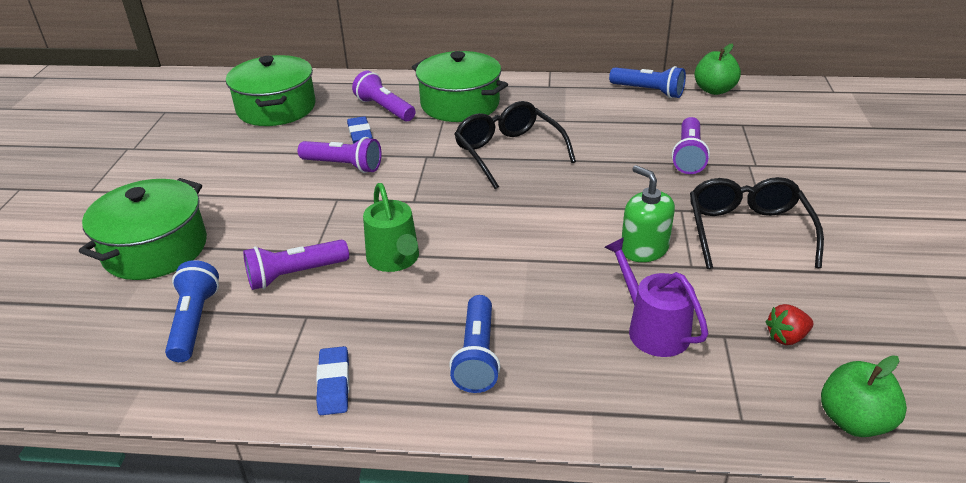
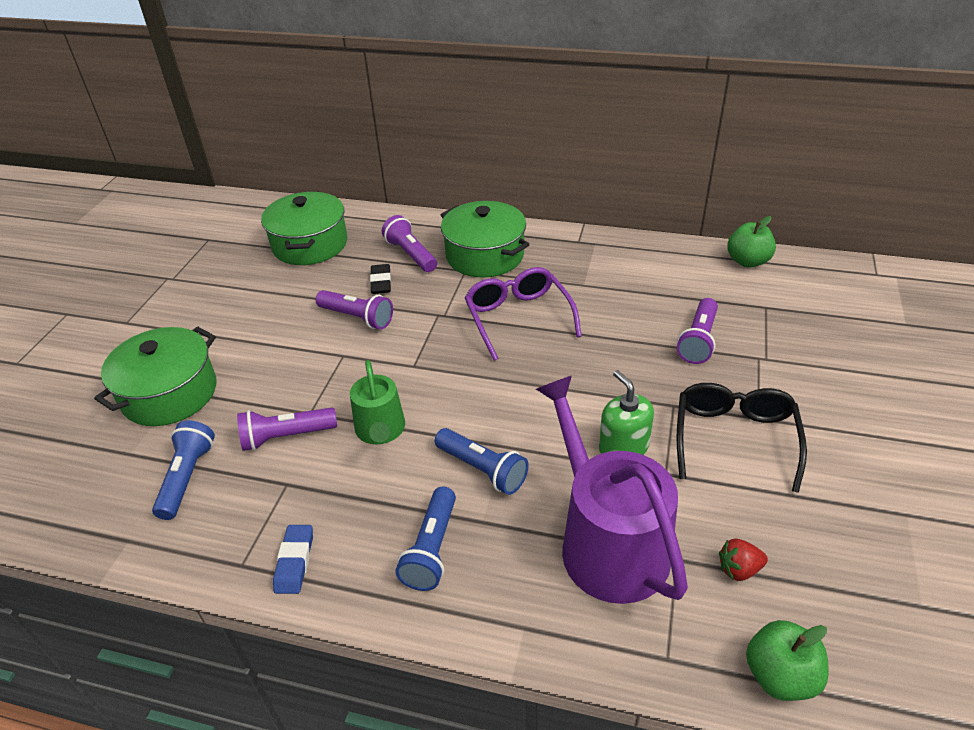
camera: 10 degrees right, 5 degrees up
blue eraser [347,116,373,144] -> black eraser [370,264,391,294]
black glasses [454,101,576,189] -> purple glasses [465,267,582,361]
purple watering can [605,237,708,357] -> purple watering can [536,376,688,604], size x1.79
blue flashlight [609,66,686,98] -> blue flashlight moved to [435,428,529,495]

